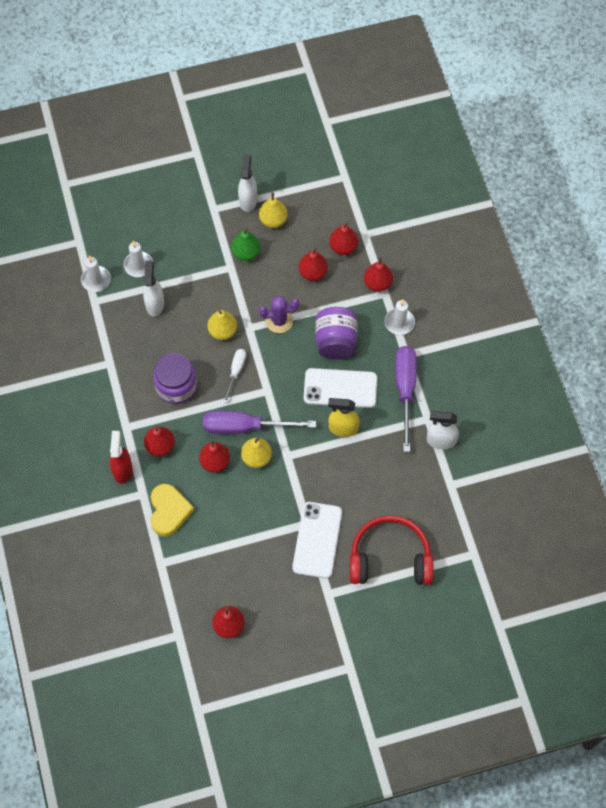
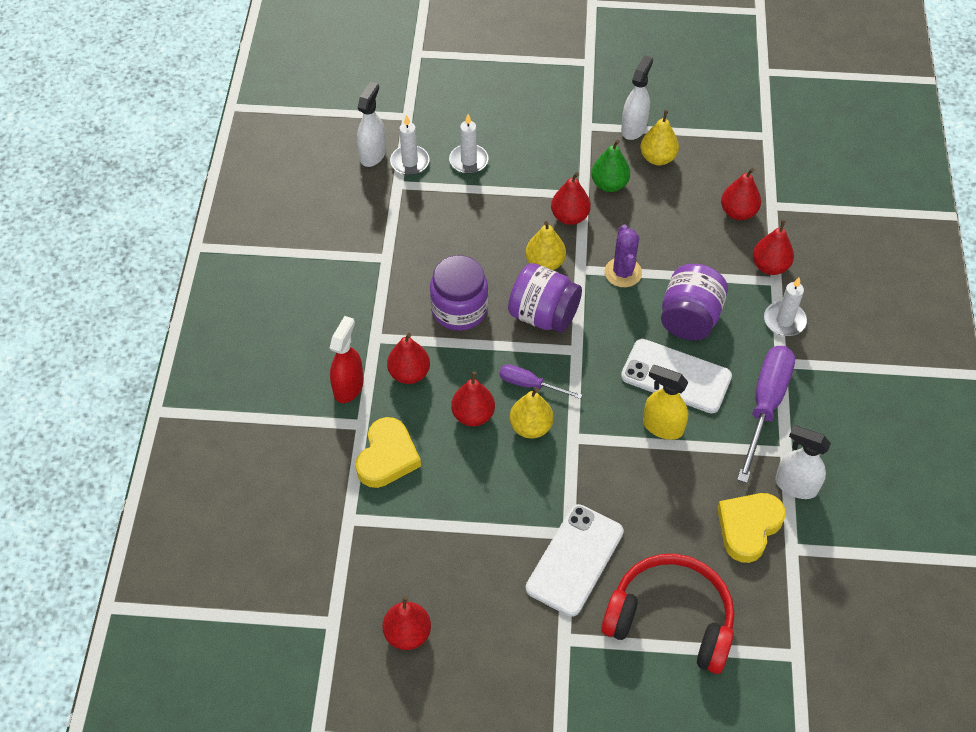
camera: 20 degrees right, 10 degrees down
white spray bottle [143,261,164,317] -> white spray bottle moved to [357,81,386,167]
purple screwdriver [203,411,316,434] -> purple screwdriver [499,364,582,399], size x0.54
white screwdriver [223,349,246,403] -> purple jar [508,263,582,333]
purple cactus [259,296,299,333] -> purple cactus turned 75 degrees clockwise [604,225,642,287]
red pear [299,248,328,281] -> red pear moved to [551,172,591,225]
none -> yellow heart [717,493,786,563]

